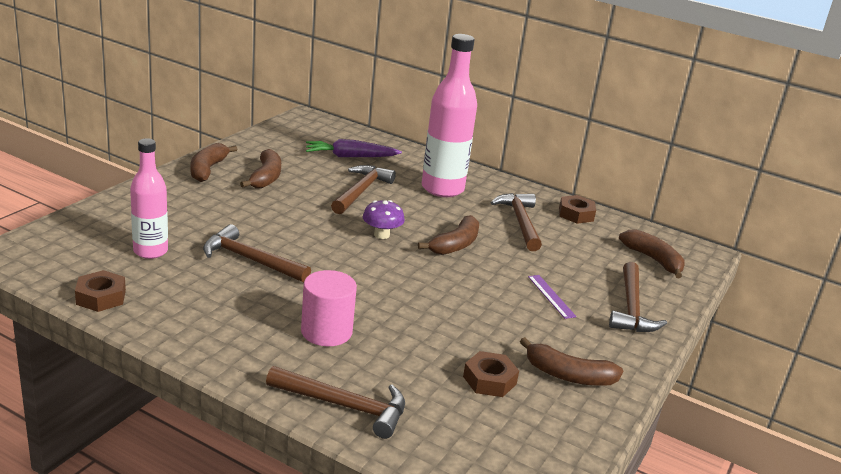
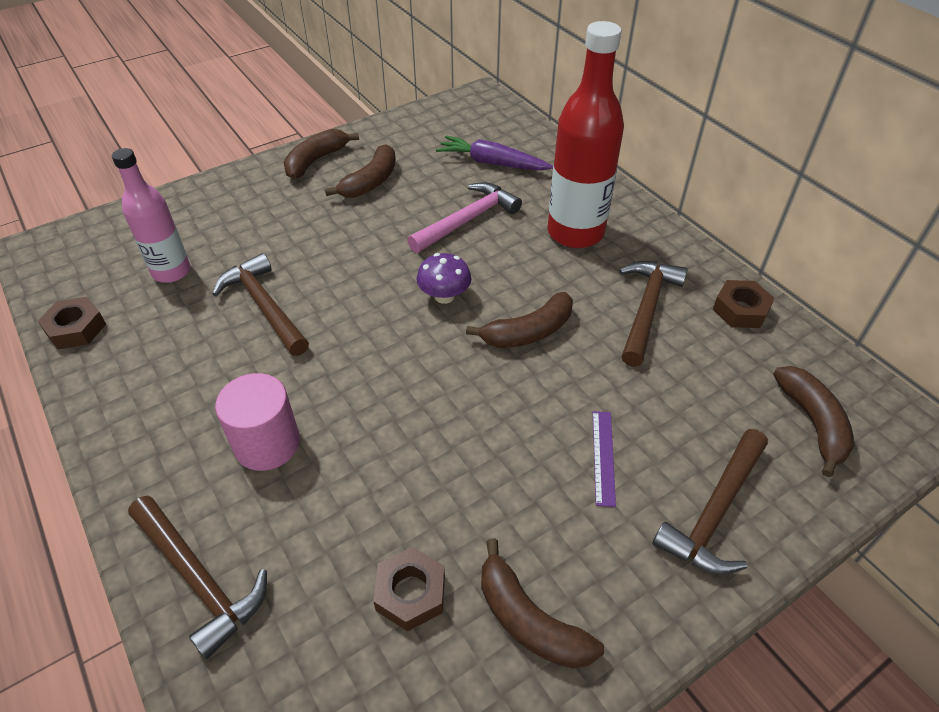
camera: 30 degrees right, 20 degrees up
brown hammer [331,165,396,214] -> pink hammer [407,182,522,253]
pink bottle [422,34,477,197] -> red bottle [547,21,624,248]

